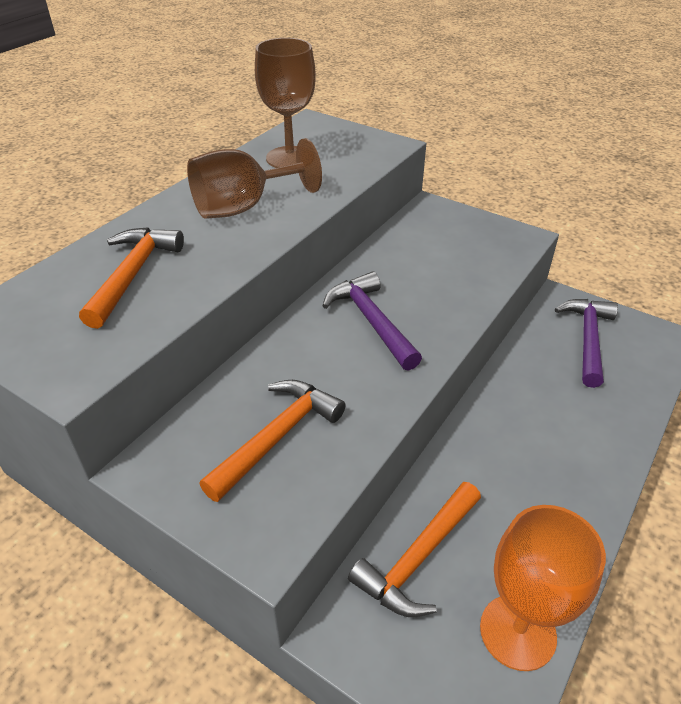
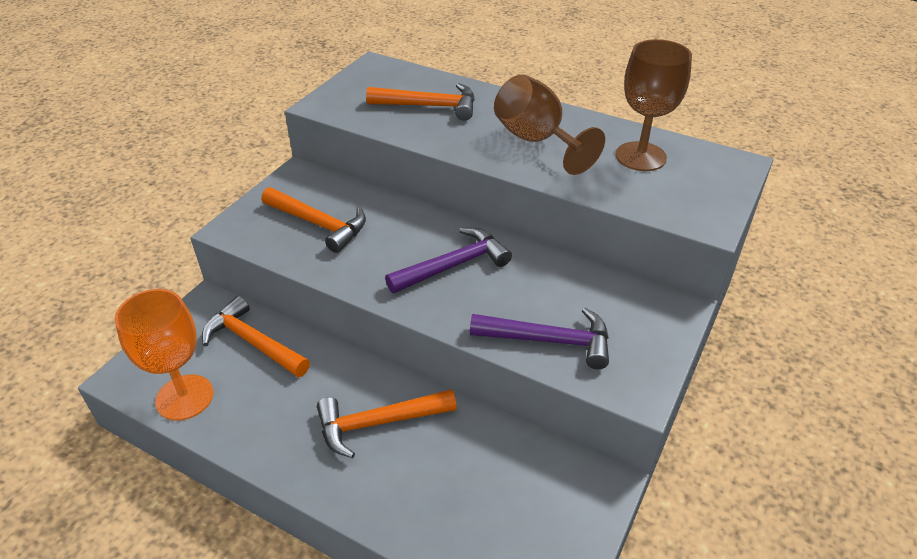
camera: 85 degrees right, 0 degrees up
purple hammer [555,299,618,388] -> purple hammer moved to [470,308,609,369]
none -> orange hammer [317,389,457,459]

